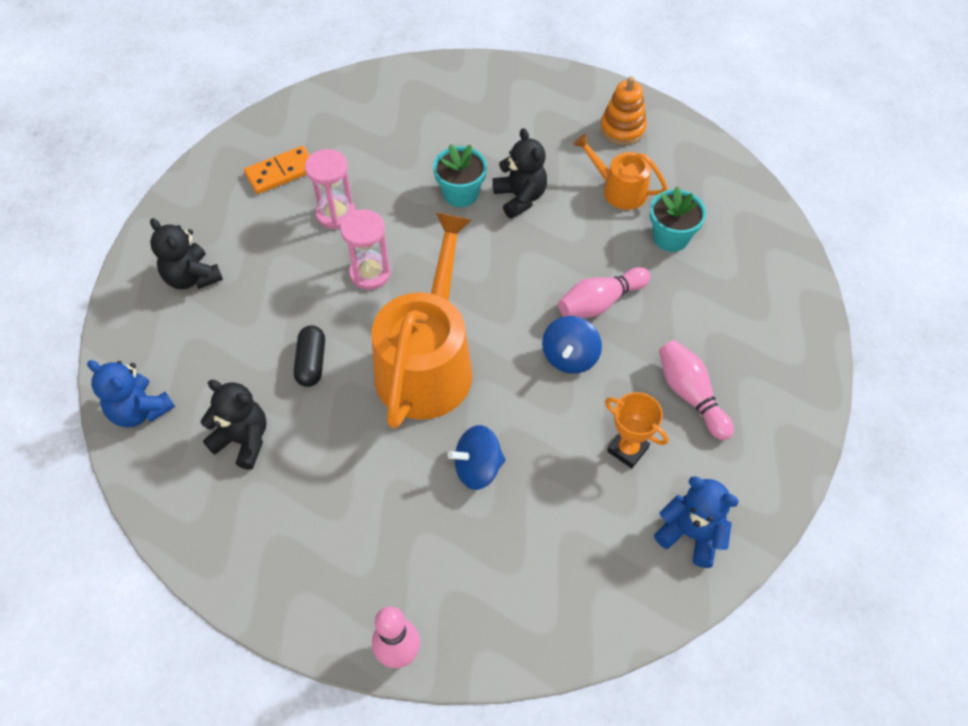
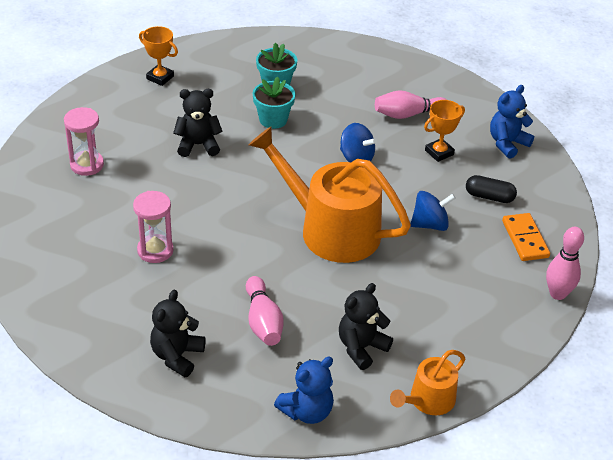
camera: 75 degrees left, 15 degrees down
black teddy bear [150,218,223,290] -> black teddy bear turned 135 degrees clockwise [150,290,206,377]
orange domino [244,146,310,194] -> orange domino moved to [502,213,550,261]
black capsule [294,325,325,387] -> black capsule moved to [466,175,517,203]
pink hourglass [340,209,391,290] -> pink hourglass moved to [64,107,104,176]
turquoise flower pot [433,144,487,207] -> turquoise flower pot moved to [252,77,295,129]
blue spinning top [448,425,506,490] -> blue spinning top turned 105 degrees counterclockwise [411,191,455,231]
pink bowling pin [558,267,650,318] -> pink bowling pin moved to [246,276,284,346]
orange watering can [573,133,668,210] -> orange watering can moved to [390,350,465,415]
orange stacking toy [600,76,647,145] -> orange trophy [139,26,178,86]

